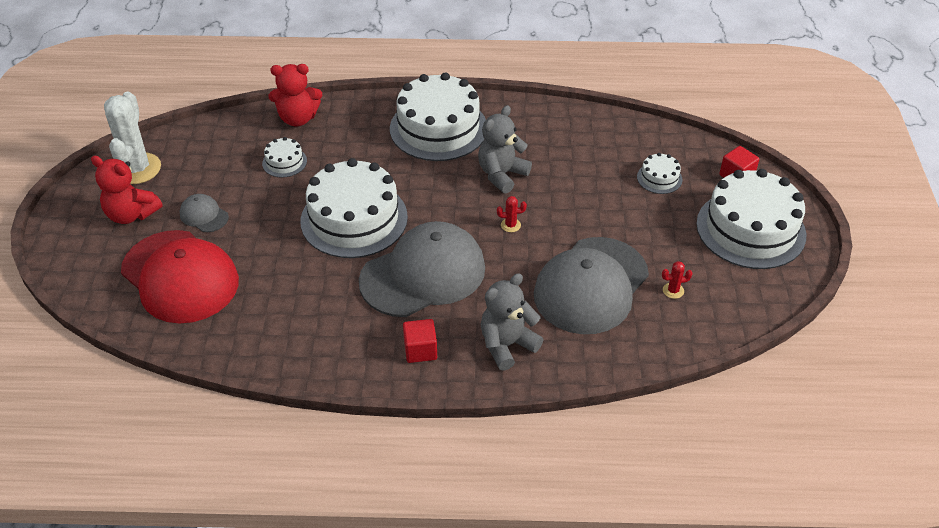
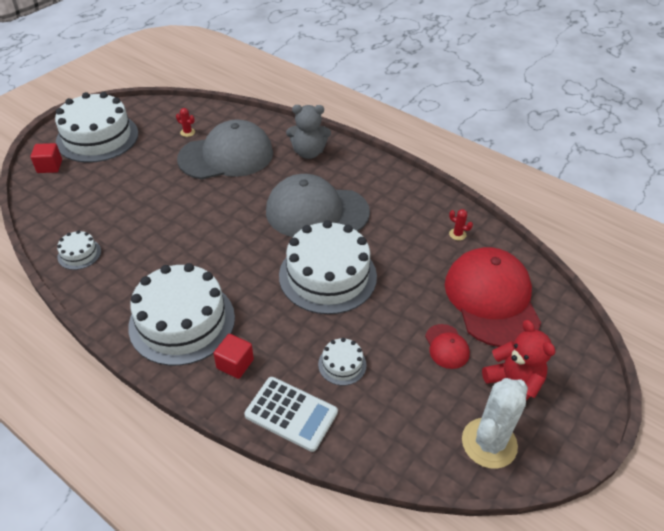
camera: 145 degrees left, 0 degrees up
grey cap [180,194,229,232] -> red cap [425,324,470,369]
red teddy bear [269,64,322,126] -> white calculator [244,377,338,452]
red cube [403,319,437,363] -> red cube moved to [213,334,254,379]
grey teddy bear [478,105,532,193] -> none
red cactus [497,196,527,232] -> red cactus moved to [449,209,473,241]
white cake [637,153,683,194] -> white cake moved to [57,230,101,270]

